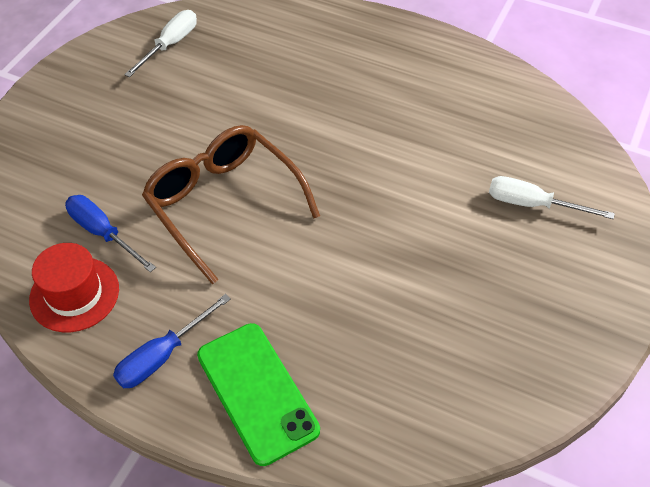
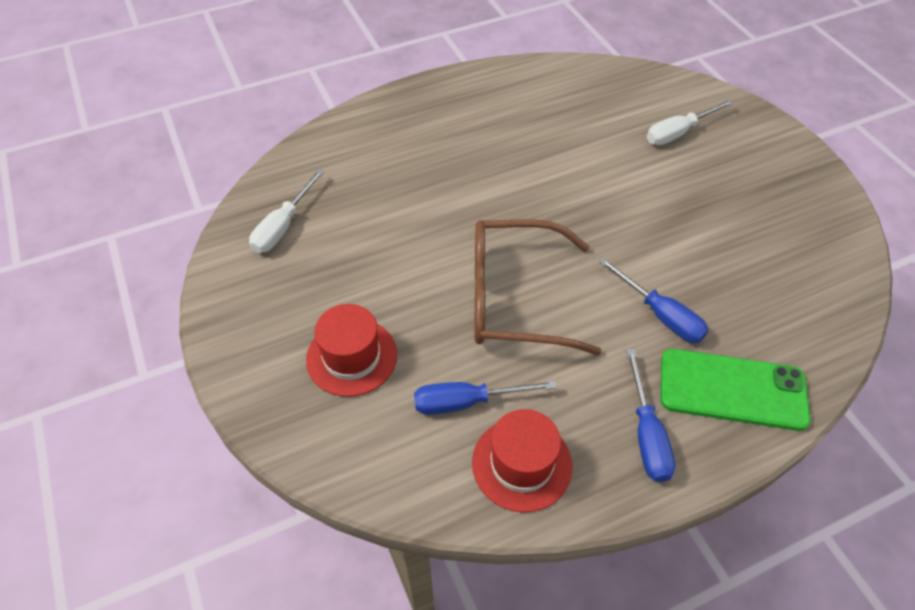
camera: 50 degrees left, 0 degrees up
white screwdriver [124,10,197,77] -> white screwdriver turned 135 degrees counterclockwise [249,169,325,253]
none -> red hat [306,304,397,397]
none -> blue screwdriver [598,257,709,343]

